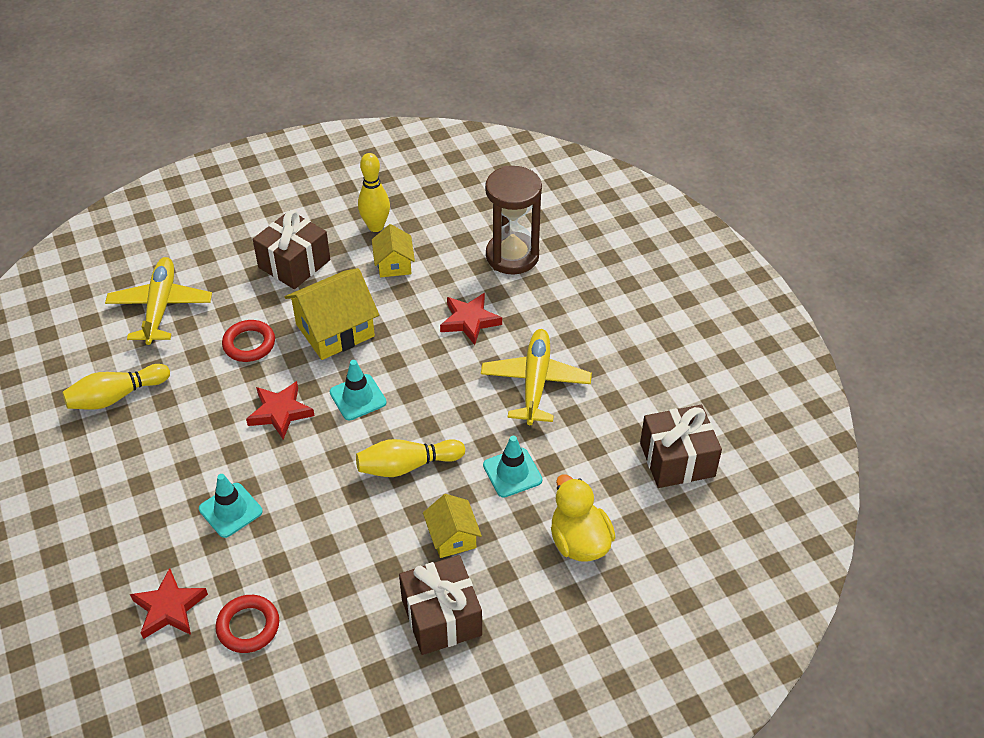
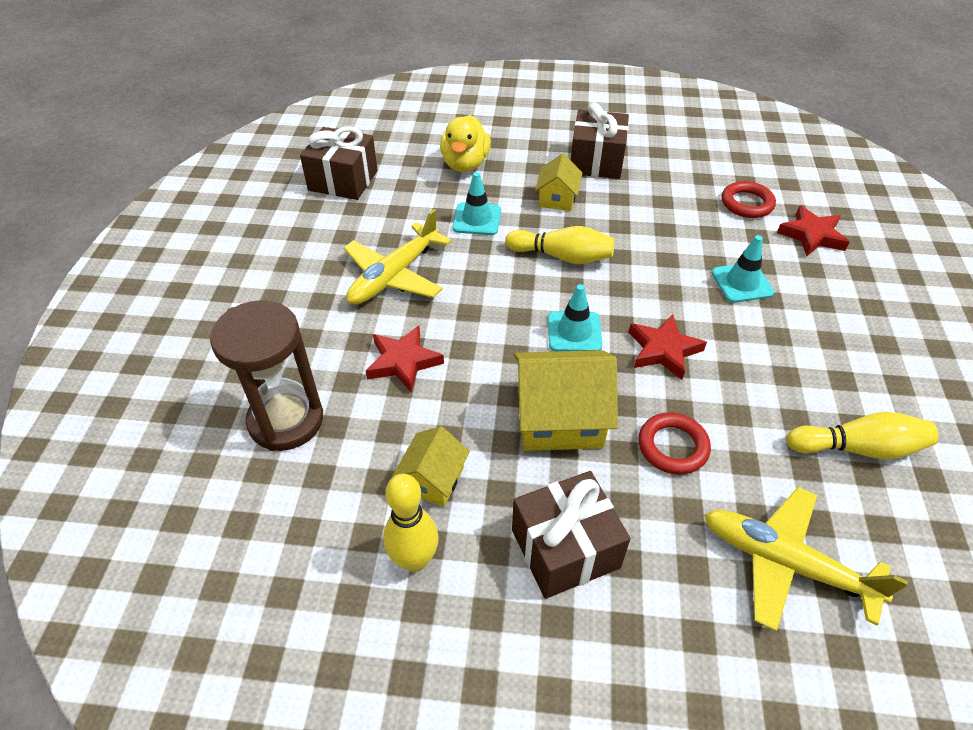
camera: 150 degrees left, 0 degrees up
yellow plane [105,257,212,345] -> yellow plane turned 90 degrees clockwise [704,487,908,631]

